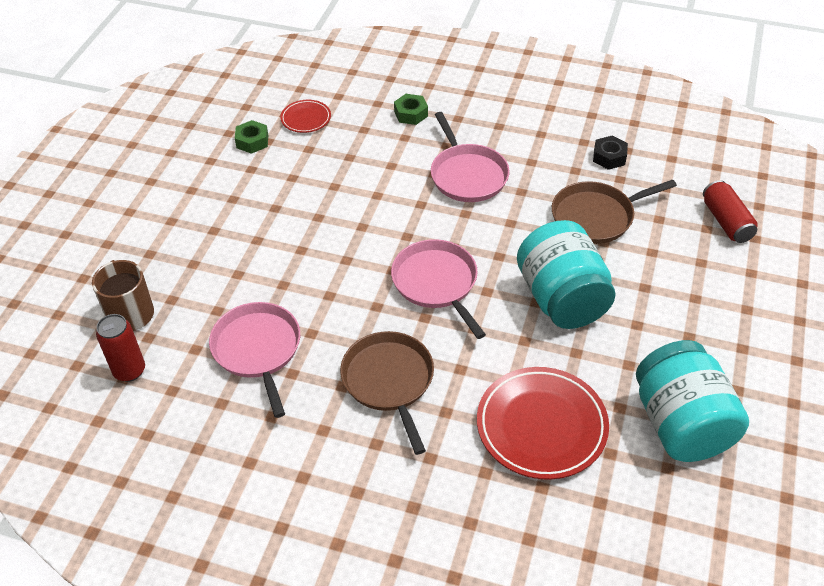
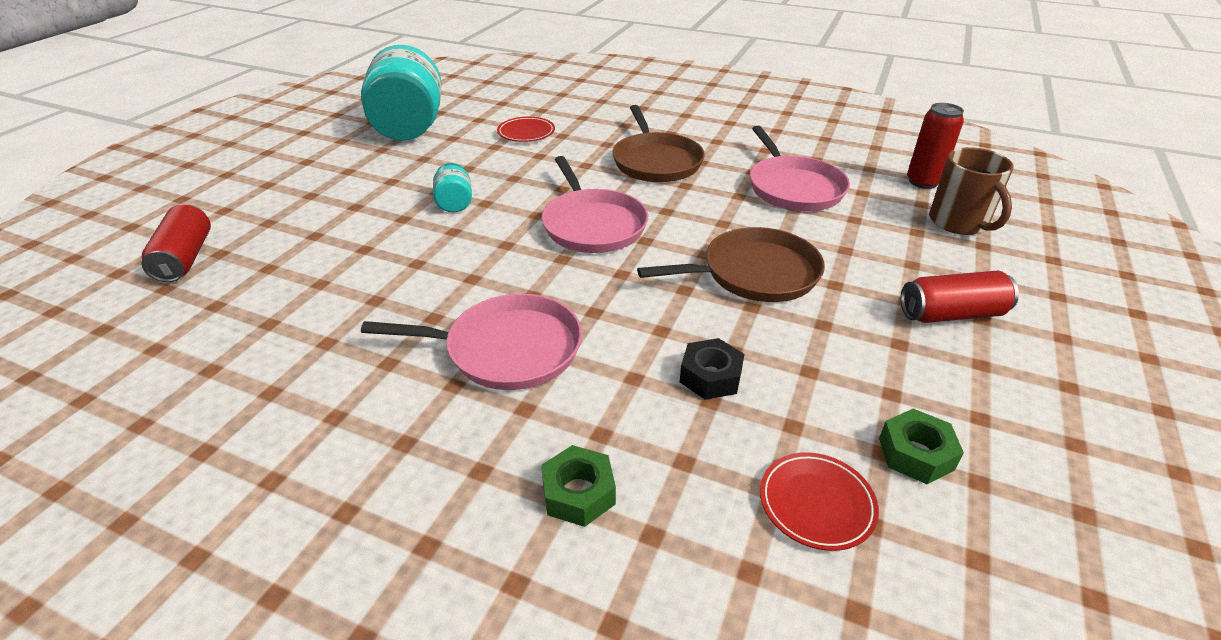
camera: 175 degrees left, 10 degrees down
pink pan [431,112,510,202] -> pink pan turned 105 degrees clockwise [361,294,582,390]
red plate [477,367,609,480] -> red plate [497,117,555,142], size x0.51
turquoise jar [517,220,615,329] -> turquoise jar [433,163,472,212], size x0.43
brown pan [552,180,677,244] -> brown pan moved to [637,227,825,302]
black nut [593,136,628,170] -> black nut moved to [680,338,744,400]
none -> red can [901,271,1019,323]

